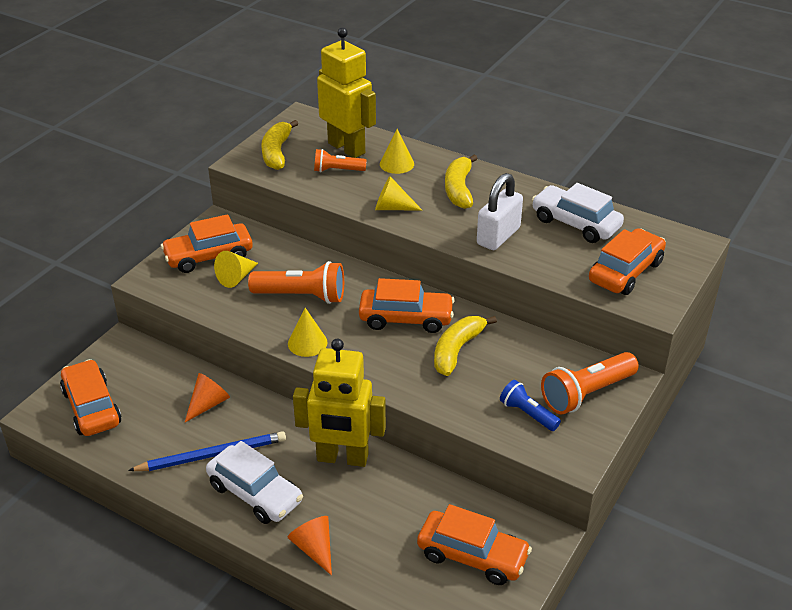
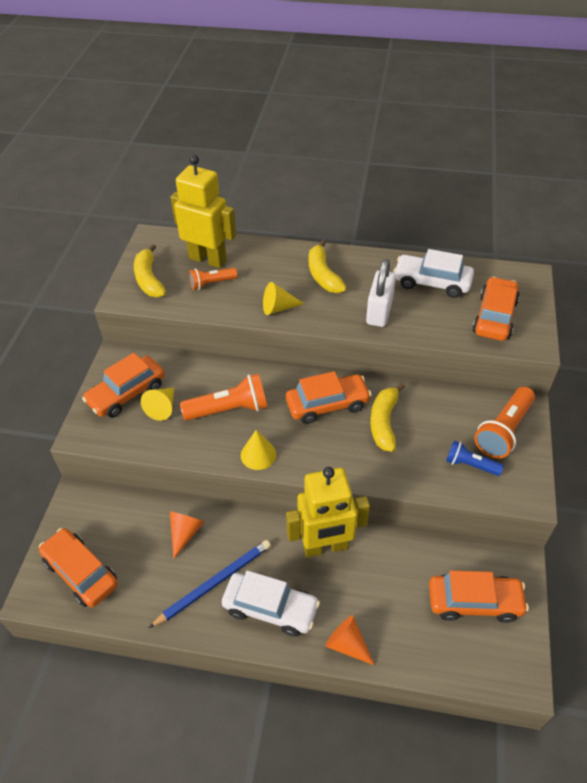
camera: 20 degrees left, 10 degrees up
yellow cone [380,129,414,174] -> none

